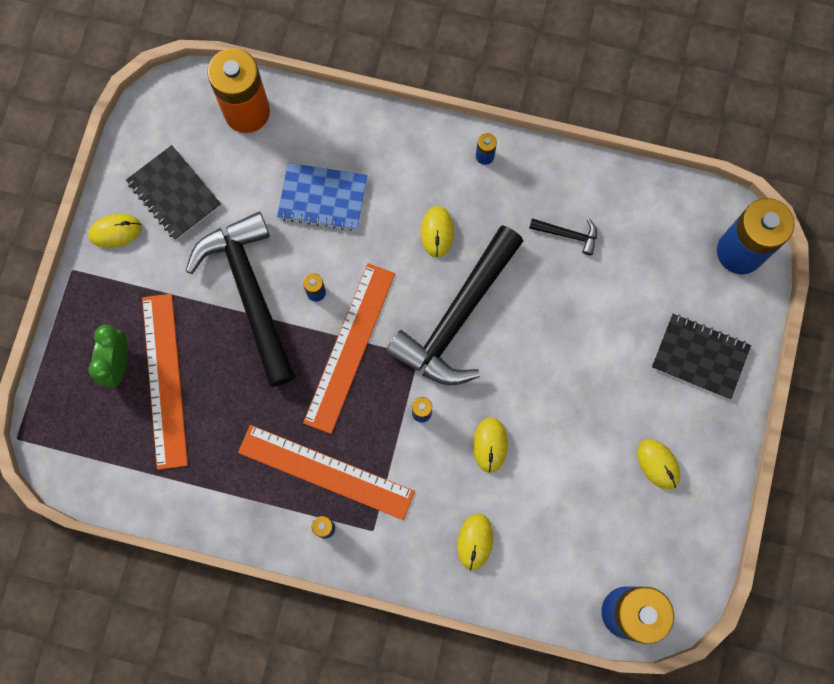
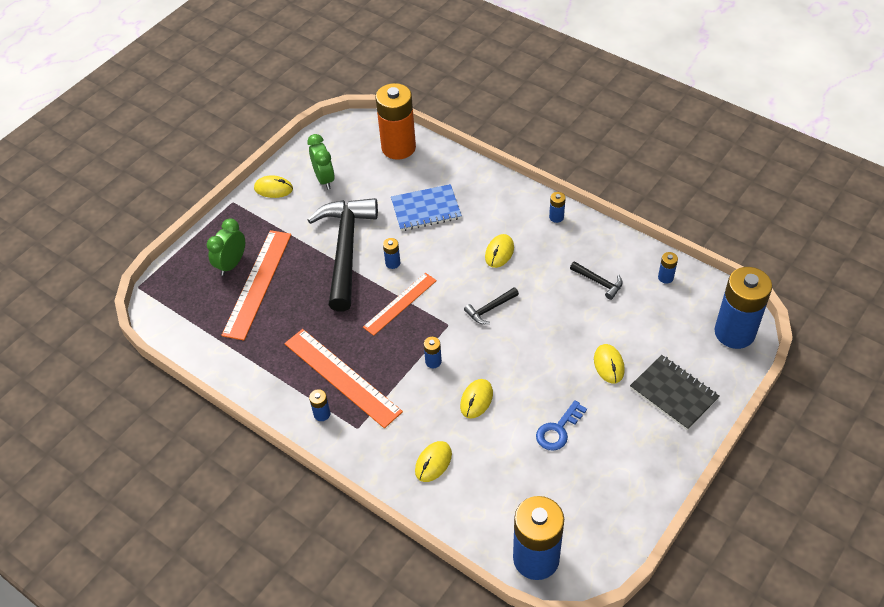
camera: 25 degrees right, 25 degrees down
black notebook [126,145,221,240] -> green clock [307,134,335,189]
blue notebook [277,163,367,231] -> blue notebook turned 45 degrees counterclockwise [391,184,462,231]
orange ruler [303,263,395,434] -> orange ruler [363,273,437,336], size x0.65
black hammer [386,225,523,385] -> black hammer [464,287,519,324], size x0.40
yellow mouse [637,439,681,490] -> yellow mouse moved to [594,344,625,384]
none -> blue key [536,400,587,451]
none -> blue battery [658,252,678,284]

